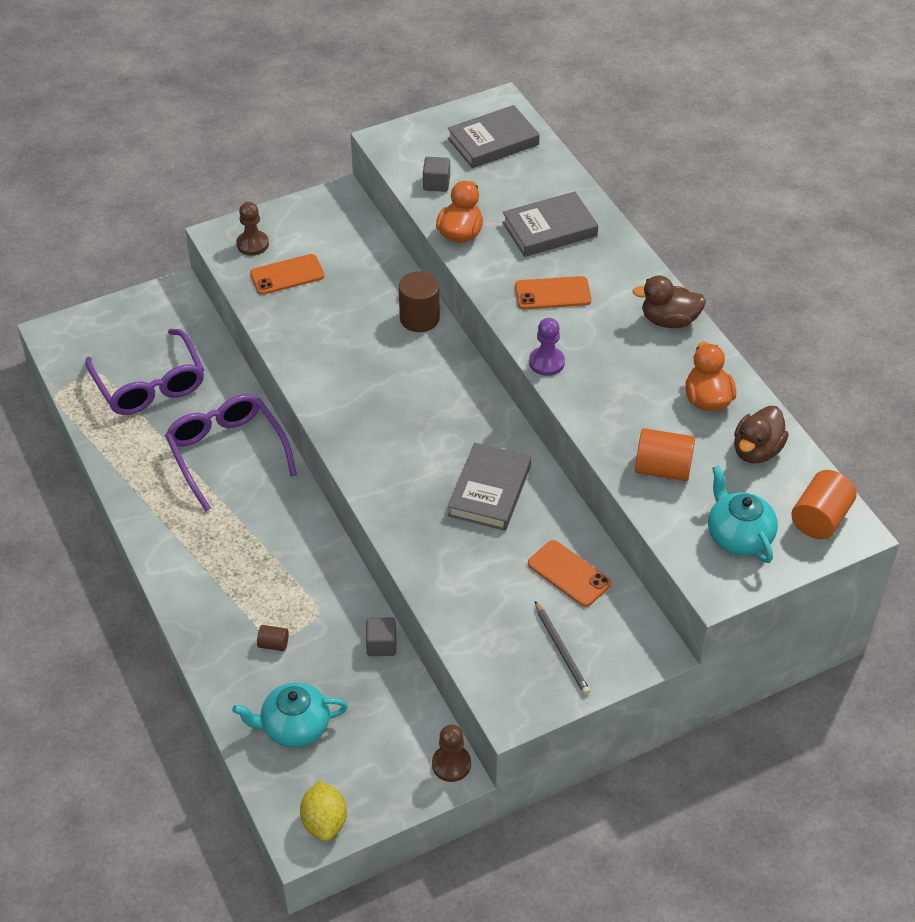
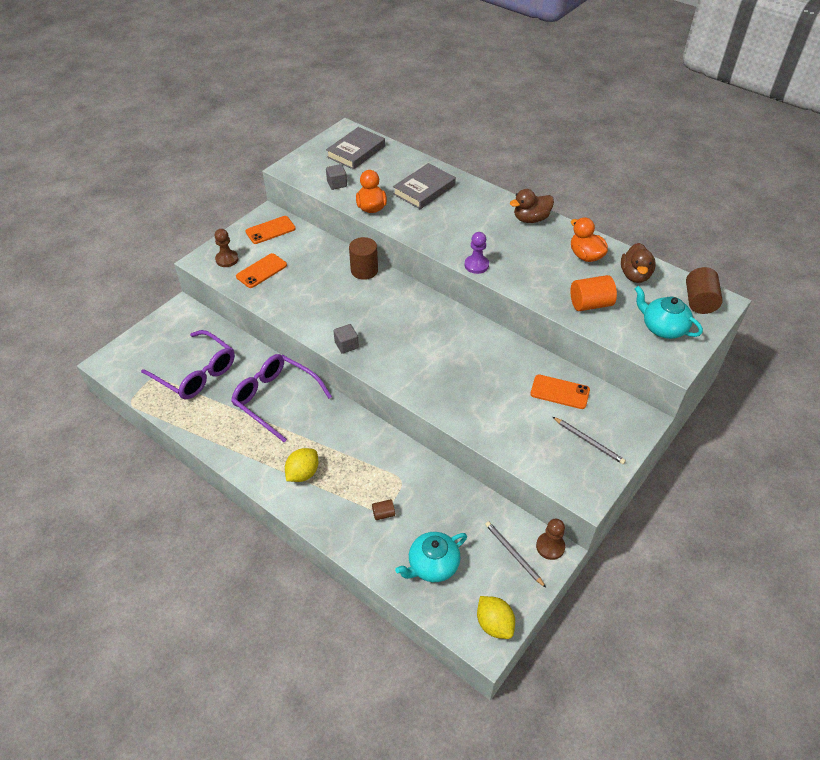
camera: 25 degrees left, 0 degrees up
grey cube [366,617,396,656] -> grey cube moved to [334,324,359,354]
grey book [448,443,531,531] -> none
orange phone [515,276,591,309] -> orange phone moved to [246,216,296,244]
orange cylinder [791,470,857,539] -> brown cylinder [686,267,723,314]
none -> yellow lemon [285,448,318,482]
none -> grey pencil [485,521,546,588]

